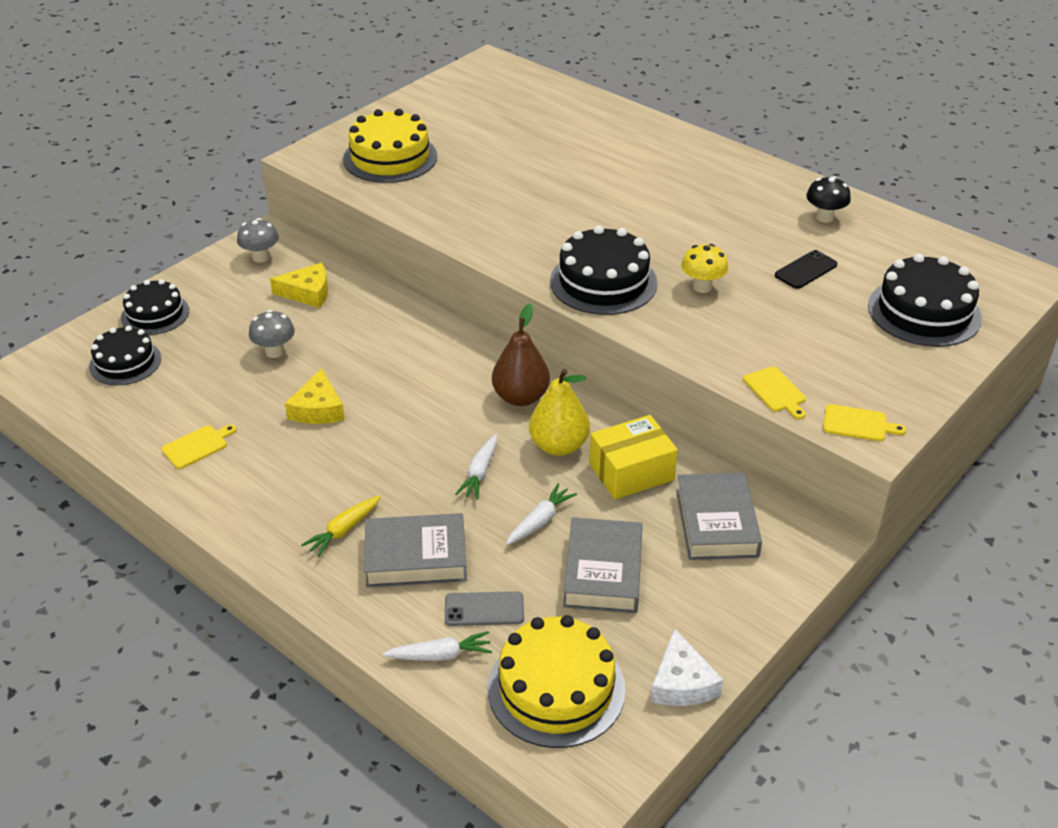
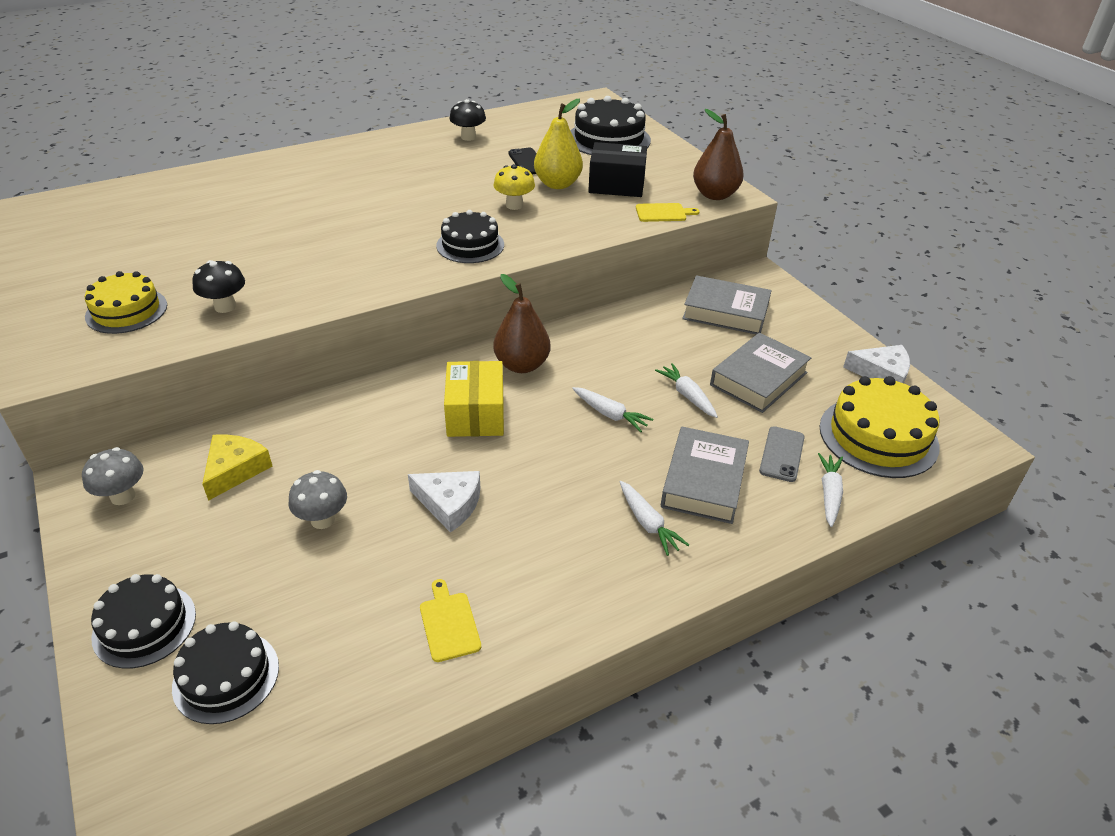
camera: 70 degrees left, 0 degrees up
yellow cheese [285,368,345,424] -> white cheese [408,471,480,533]
yellow carrot [301,495,381,557] -> white carrot [620,481,689,556]
yellow cake [343,109,437,183] -> yellow cake [85,271,167,334], size x0.66
yellow pear [529,369,590,456] -> yellow pear moved to [534,99,583,189]
black cake [550,225,658,315] -> black cake [436,210,504,263], size x0.66
grey book [563,517,643,613] -> grey book turned 75 degrees counterclockwise [710,333,811,413]
yellow box [589,415,678,500] -> yellow box moved to [444,361,504,437]
yellow cutting board [823,404,906,441] -> brown pear [693,109,744,200]
none -> black mushroom [192,260,245,313]
none -> black box [588,142,647,197]

